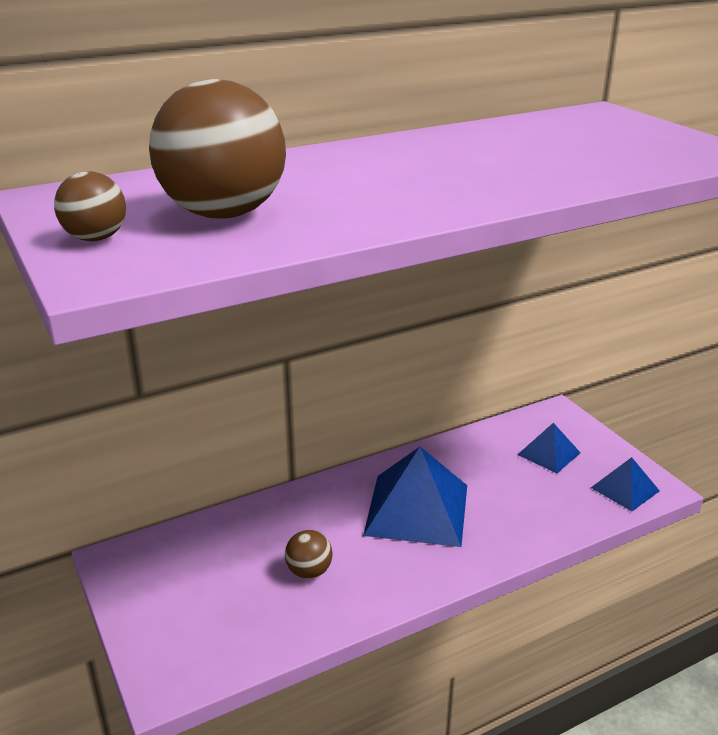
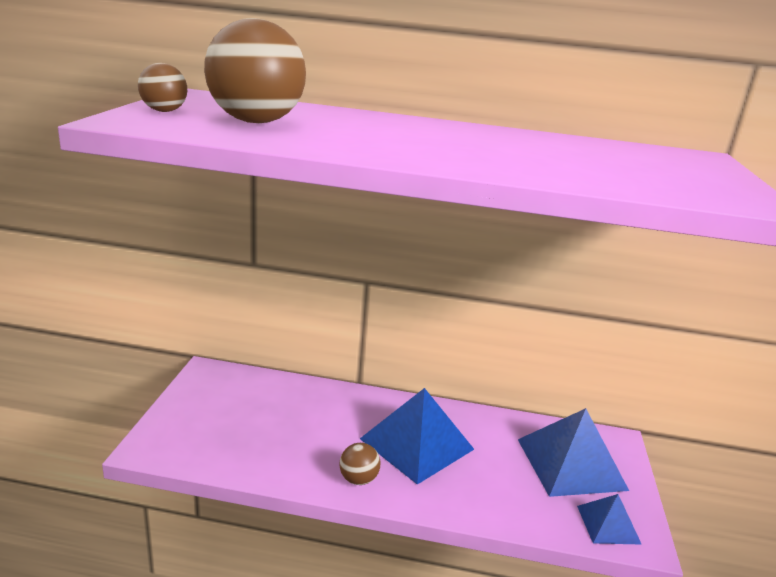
camera: 35 degrees right, 5 degrees down
brown ball [285,530,332,579] -> brown ball moved to [340,443,381,485]
blue pyramid [517,423,581,473] -> blue pyramid [518,408,629,497], size x1.89

